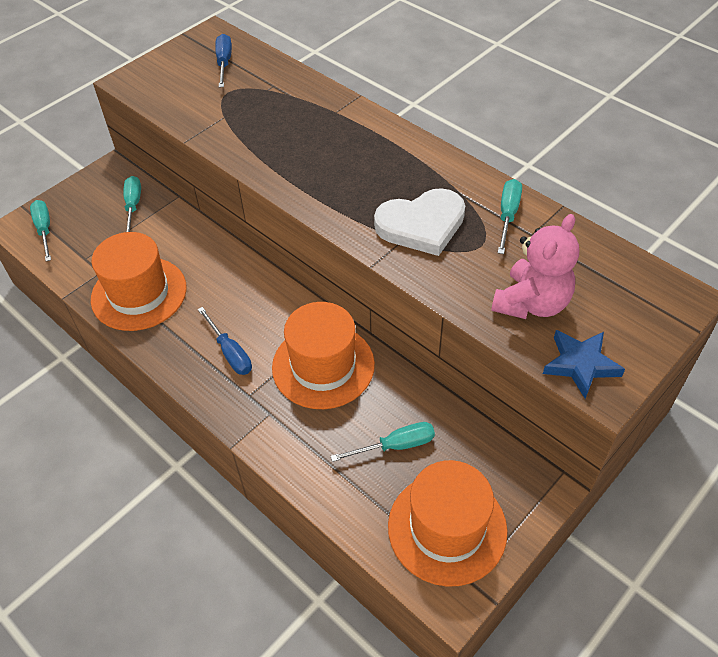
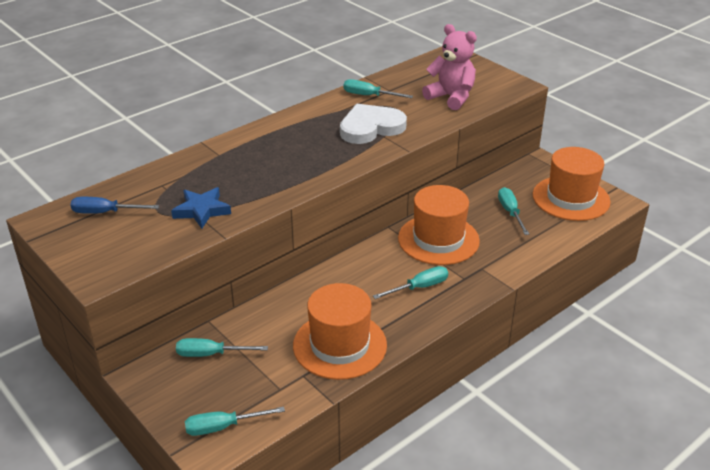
camera: 85 degrees left, 15 degrees down
blue screwdriver [198,307,252,375] -> turquoise screwdriver [373,266,448,299]
white heart [374,188,465,256] -> white heart turned 105 degrees counterclockwise [340,104,407,144]
blue star [543,330,625,399] -> blue star moved to [171,187,231,229]

